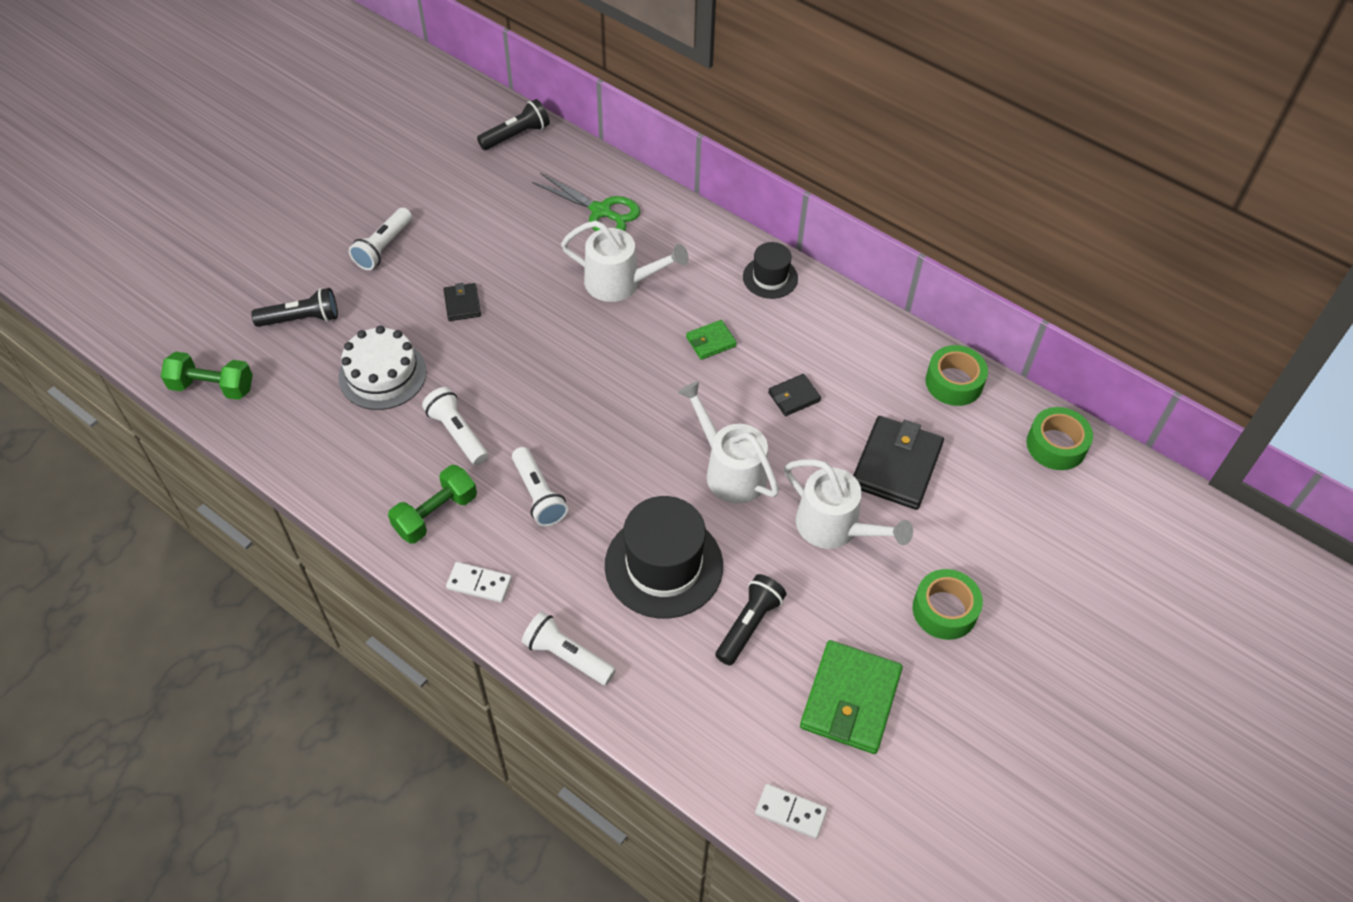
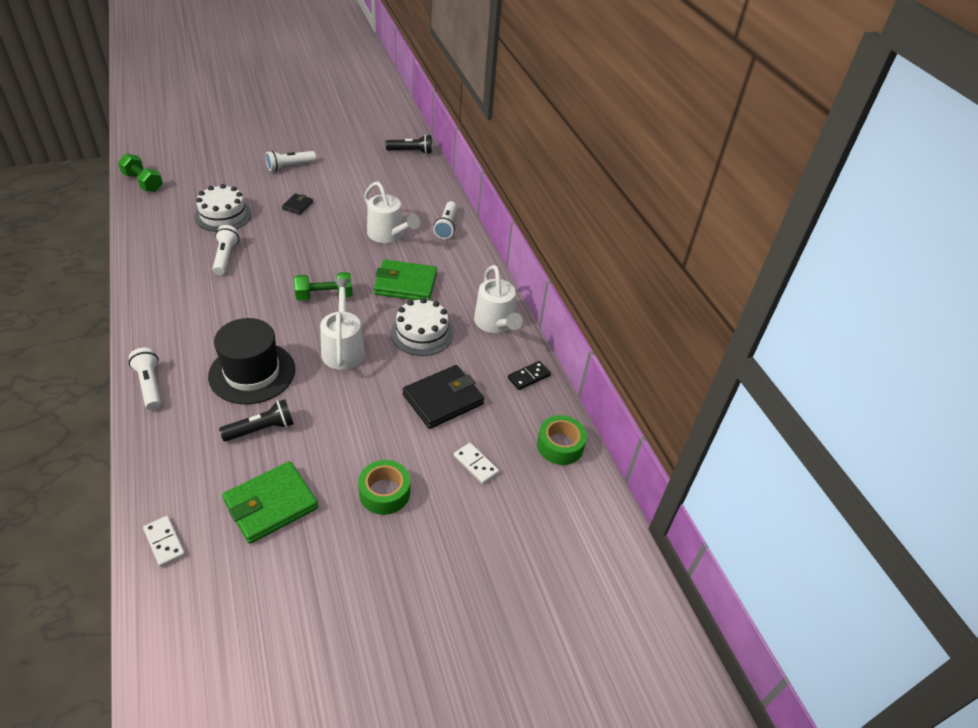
camera: 30 degrees right, 10 degrees down
black flashlight [251,288,338,327] -> none
green dumbbell [388,465,477,543] -> green dumbbell moved to [294,272,352,301]
white domino [446,562,512,603] -> white domino moved to [454,443,499,484]
white flashlight [512,447,568,527] -> white flashlight moved to [433,201,457,239]
green scissors [532,173,641,231] -> none
green wallet [686,320,737,360] -> green wallet [374,260,437,301], size x1.98
black hat [743,242,798,299] -> none
black wallet [768,374,821,416] -> white cake [391,298,454,356]
white watering can [784,459,913,549] -> white watering can moved to [474,265,523,333]
green tape [925,345,988,406] -> black domino [508,361,551,390]

